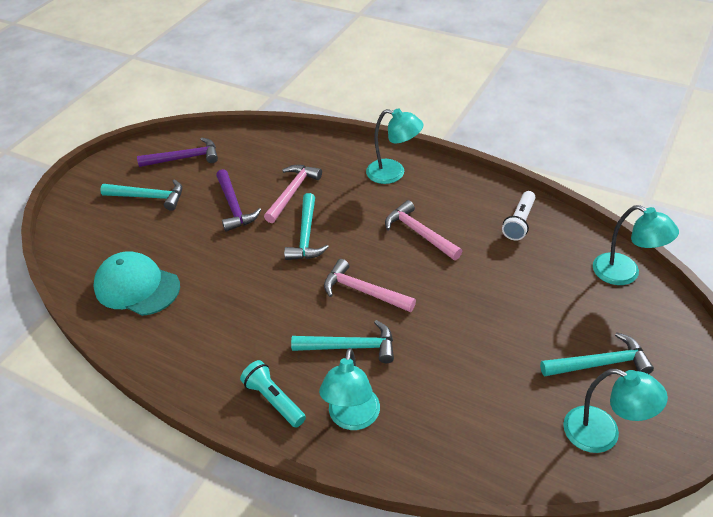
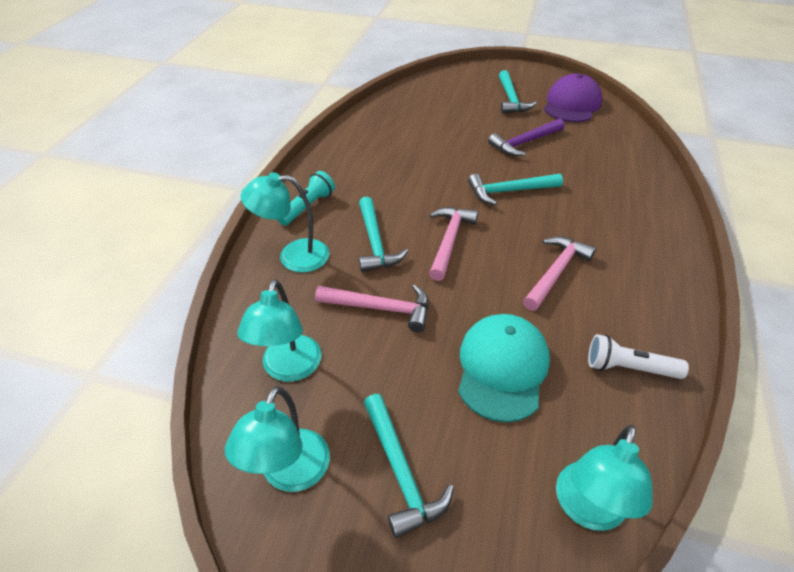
camera: 75 degrees right, 0 degrees up
turquoise cap [93,251,180,316] -> turquoise cap moved to [458,314,550,422]
purple hammer [137,138,218,167] -> purple cap [544,73,602,122]
pink hammer [264,165,322,223] -> pink hammer moved to [315,285,429,332]
turquoise lamp [366,108,424,184] -> turquoise lamp moved to [238,279,322,382]

